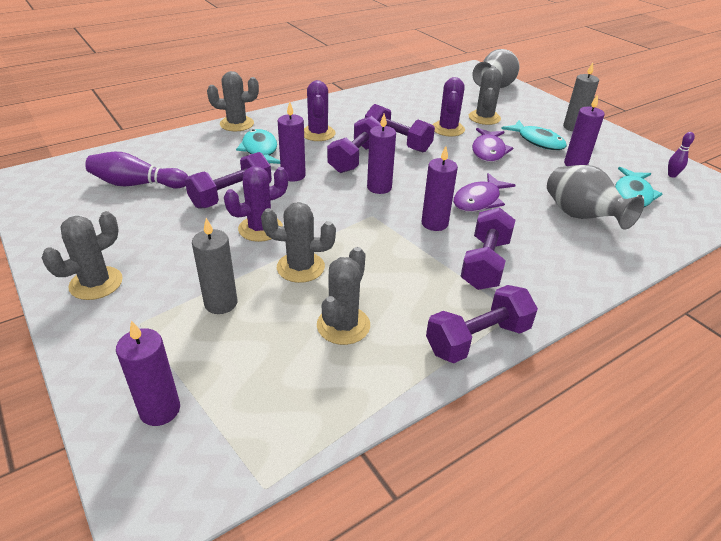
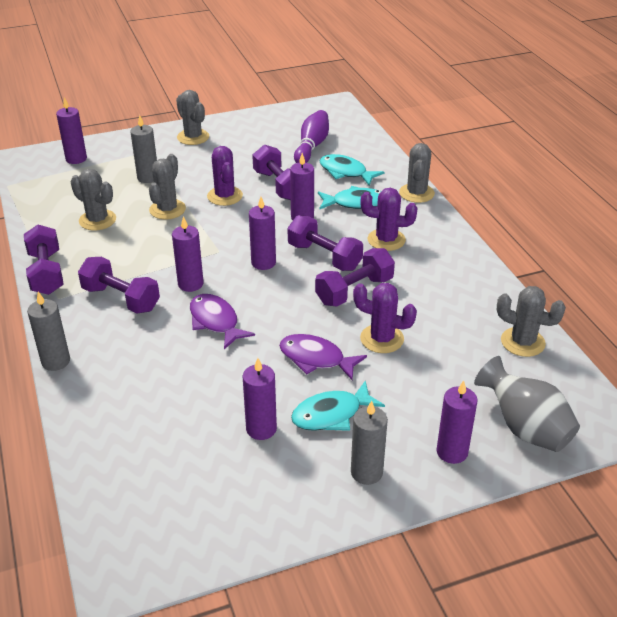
camera: 105 degrees right, 0 degrees up
grey cactus [469,66,502,125] -> grey cactus moved to [497,286,566,357]
grey vase [547,165,644,230] -> none
turquoise fish [615,167,662,207] -> turquoise fish moved to [319,154,384,186]
purple bowling pin [668,132,695,178] -> none
none -> grey candle [27,292,70,371]
none -> purple candle [436,380,478,464]

